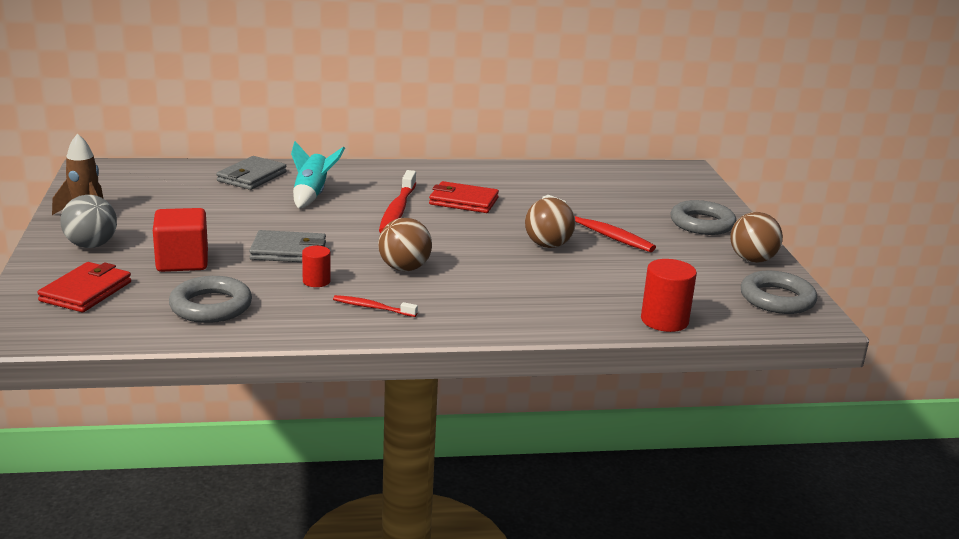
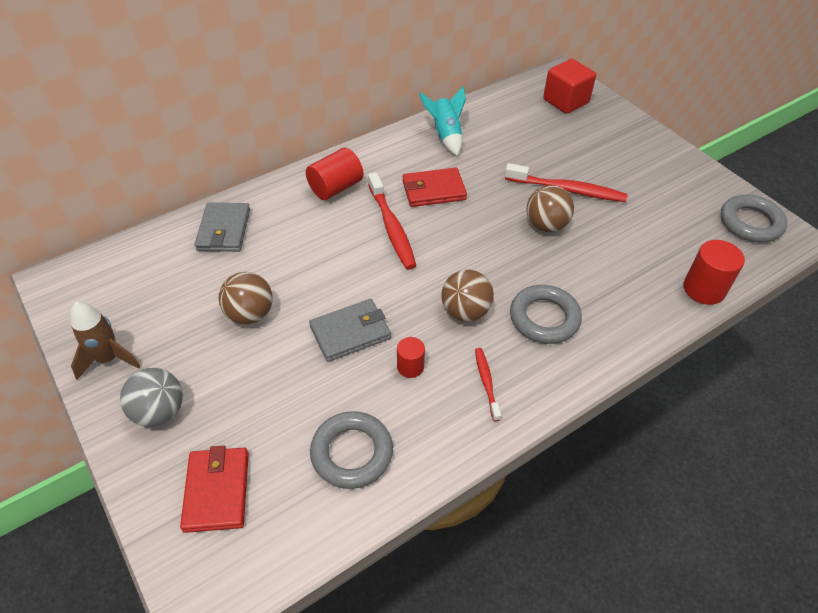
camera: 25 degrees left, 25 degrees up
red cube [153,208,208,272] -> red cube moved to [543,59,596,114]
turquoise rocket [291,141,345,208] -> turquoise rocket moved to [419,86,466,156]
red toothbrush [333,295,418,317] -> red toothbrush turned 90 degrees clockwise [475,348,501,421]
grey ring [670,200,736,235] -> grey ring moved to [510,285,582,344]
brown ball [730,212,783,263] -> brown ball moved to [219,272,272,324]
none -> red cylinder [306,148,364,200]

